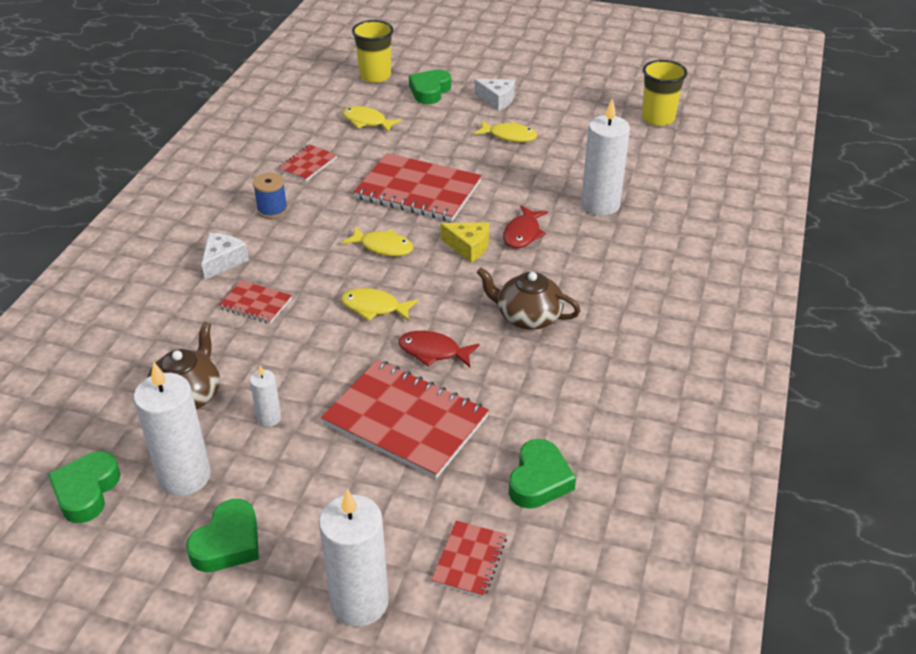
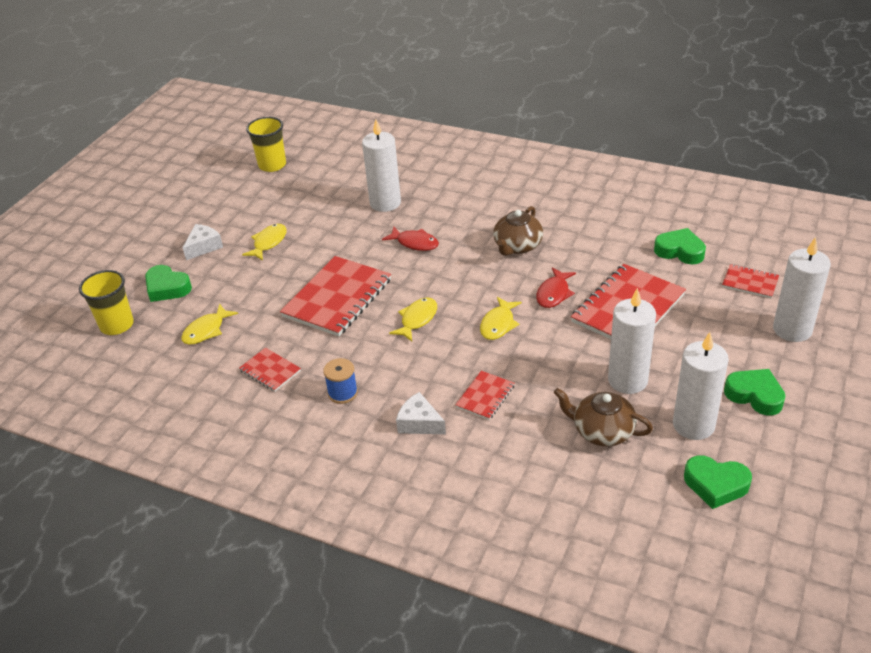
camera: 80 degrees left, 0 degrees up
white candle [250,366,281,427] -> white candle [608,288,656,394], size x2.03
yellow cheese [441,222,489,263] -> none

